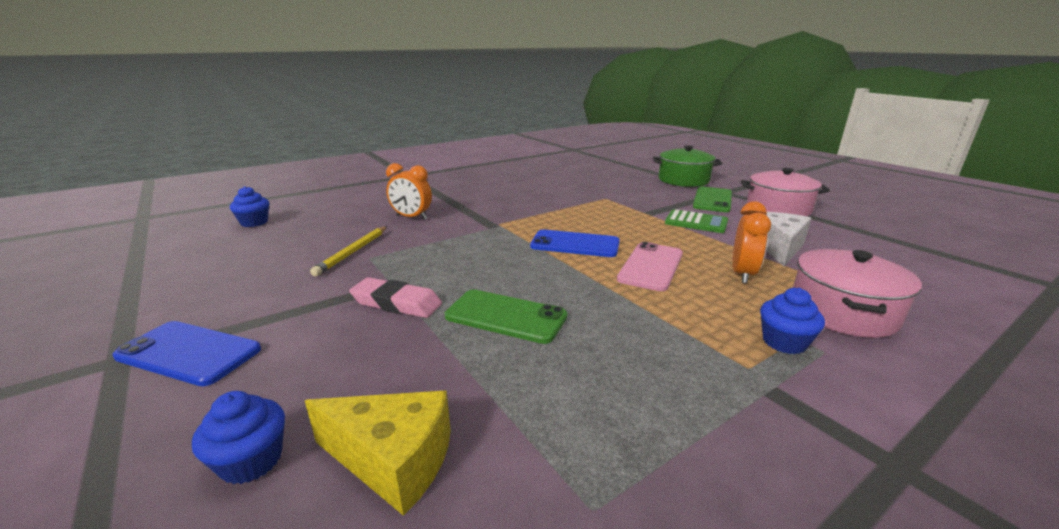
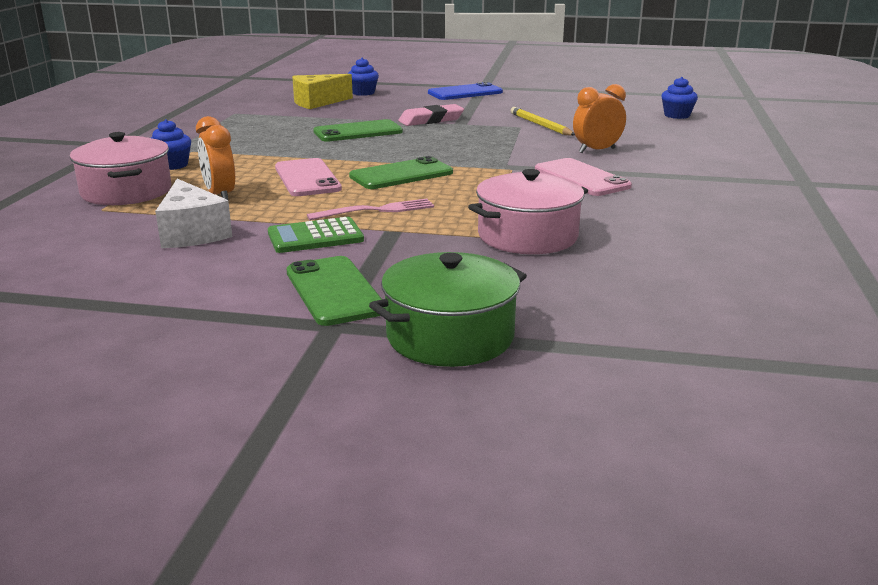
camera: 135 degrees right, 0 degrees up
blue phone [530,230,620,257] -> green phone [349,156,453,189]
pink pot [741,168,830,216] -> pink pot moved to [468,169,588,254]
none -> pink fork [307,199,434,220]
none -> pink phone [535,158,632,196]

